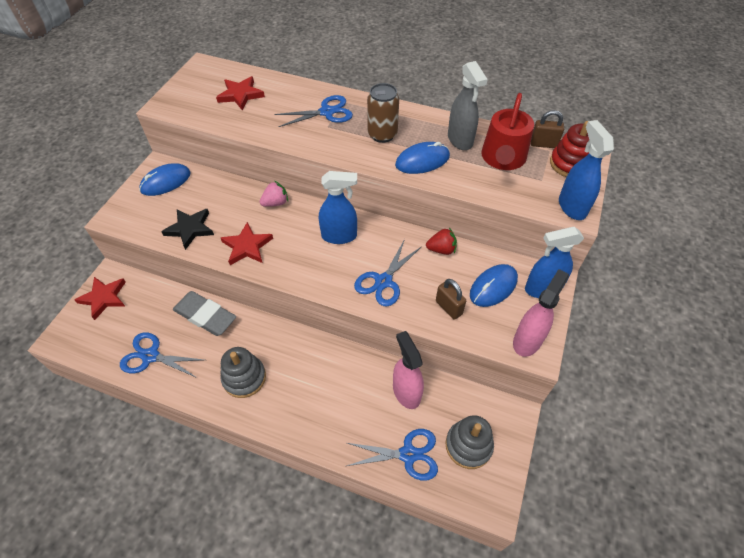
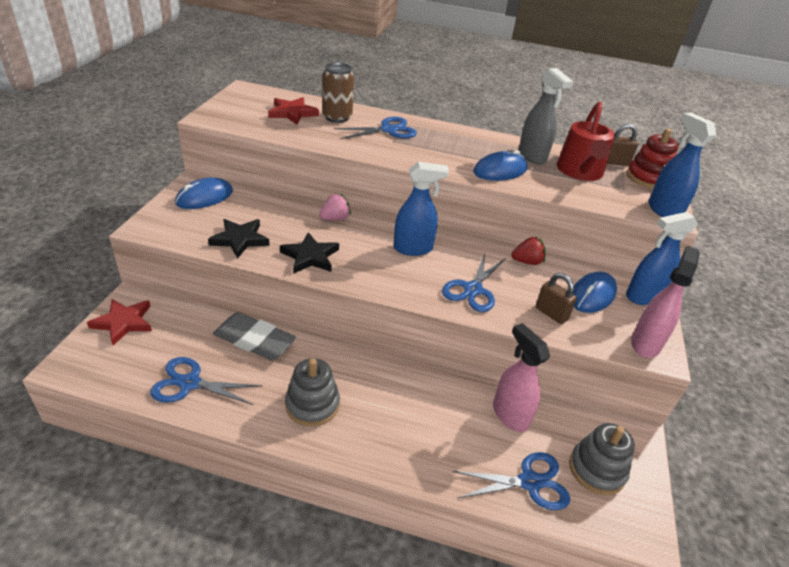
camera: 10 degrees left, 15 degrees down
red star [221,222,273,265] -> black star [280,232,339,274]
brown can [367,83,399,143] -> brown can moved to [322,62,354,123]

